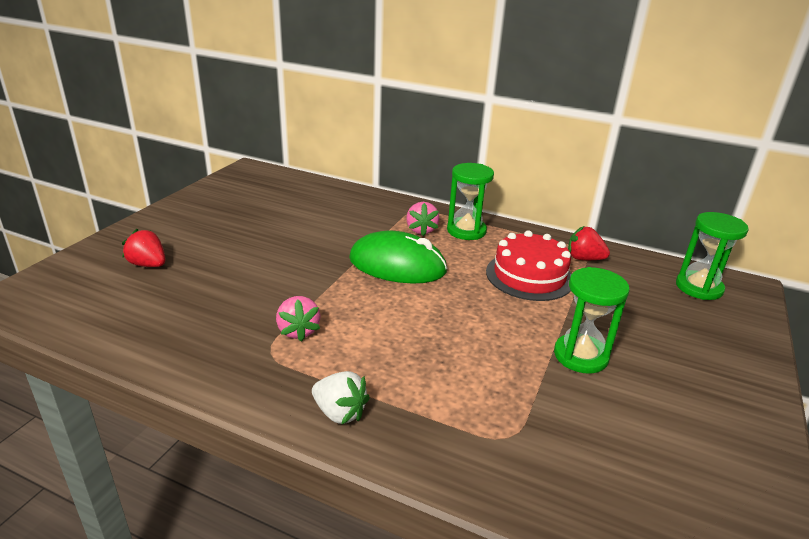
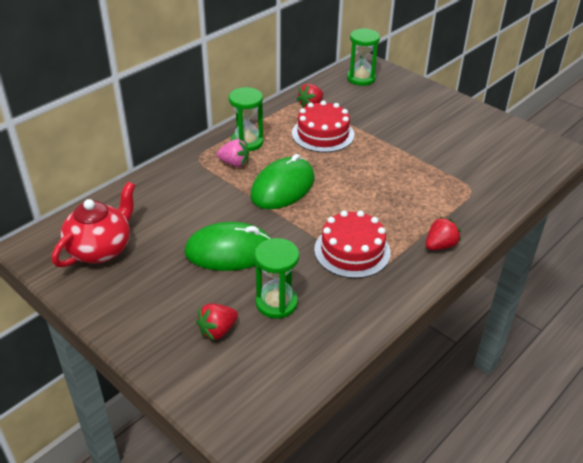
camera: 70 degrees left, 10 degrees up
pink strawberry [276,296,321,342] -> red cake [314,211,391,278]
white strawberry [312,371,370,425] -> red strawberry [426,217,461,250]
green hourglass [554,267,630,374] -> green hourglass moved to [254,238,299,319]
none -> red teapot [52,181,135,267]
none -> green mouse [184,222,271,271]

